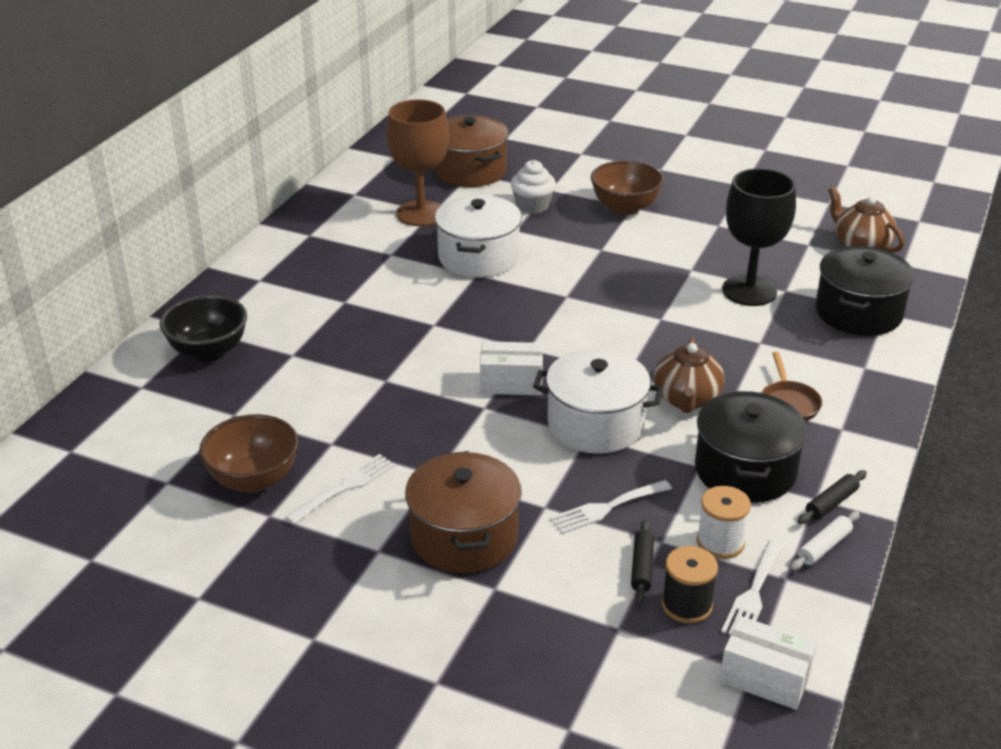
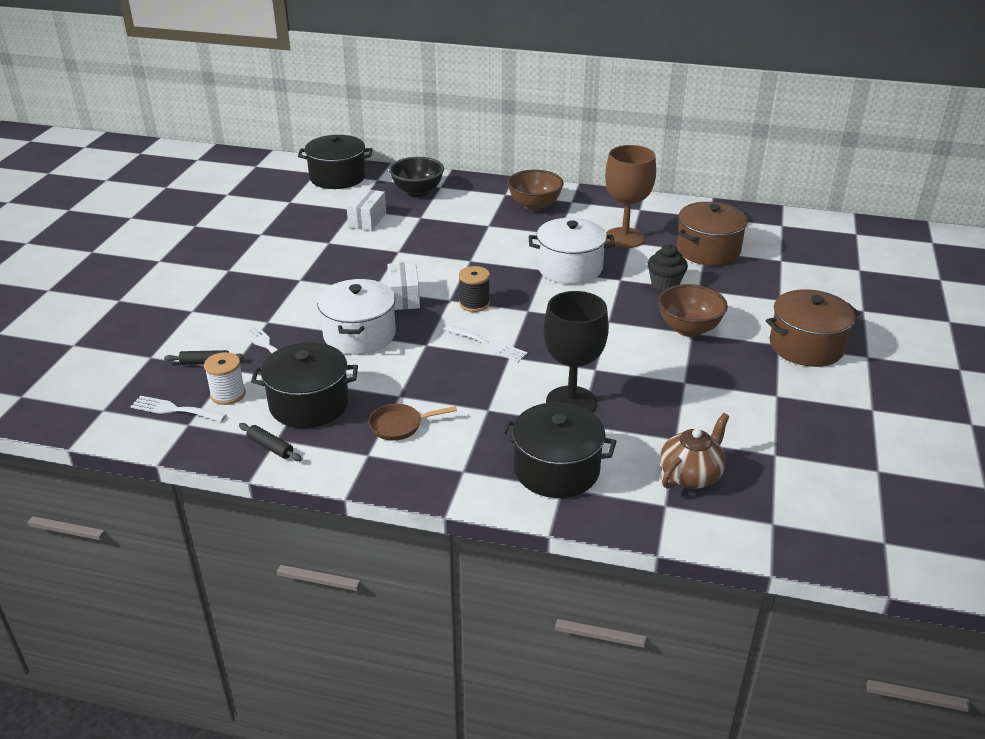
camera: 80 degrees right, 0 degrees up
brown bowl [199,414,299,493] -> brown bowl moved to [507,170,564,211]
white fork [285,454,396,524] -> white fork moved to [445,325,528,362]
brown pot [405,451,522,573] -> brown pot moved to [766,289,860,367]
white cupcake [511,160,556,214] -> black cupcake [647,244,688,291]
brown teapot [654,337,725,413] -> none
black spool [662,546,718,624] -> black spool moved to [459,266,490,312]
white box [719,616,817,710] -> white box moved to [346,189,386,231]
white rolling pin [790,511,860,571] -> none
none -> black pot [298,135,373,189]

